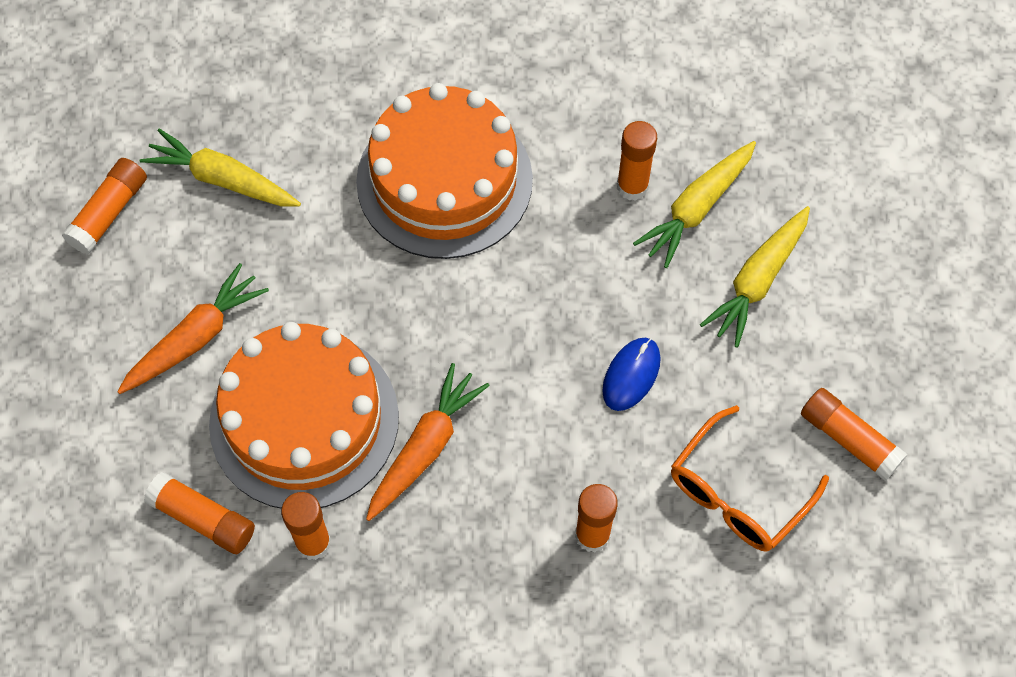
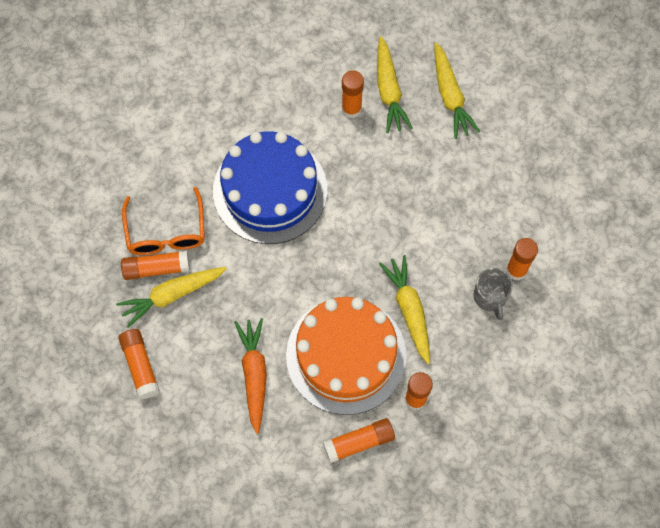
camera: 50 degrees left, 5 degrees up
orange cake [356,83,533,259] -> blue cake [213,131,327,244]
orange carrot [366,363,490,521] -> yellow carrot [379,255,430,364]
blue mouse [602,338,661,411] -> none
orange glasses [671,405,829,552] -> orange glasses moved to [122,187,205,255]
orange glue stick [801,388,908,481] -> orange glue stick moved to [121,250,190,280]
none -> grey mug [474,268,513,320]

